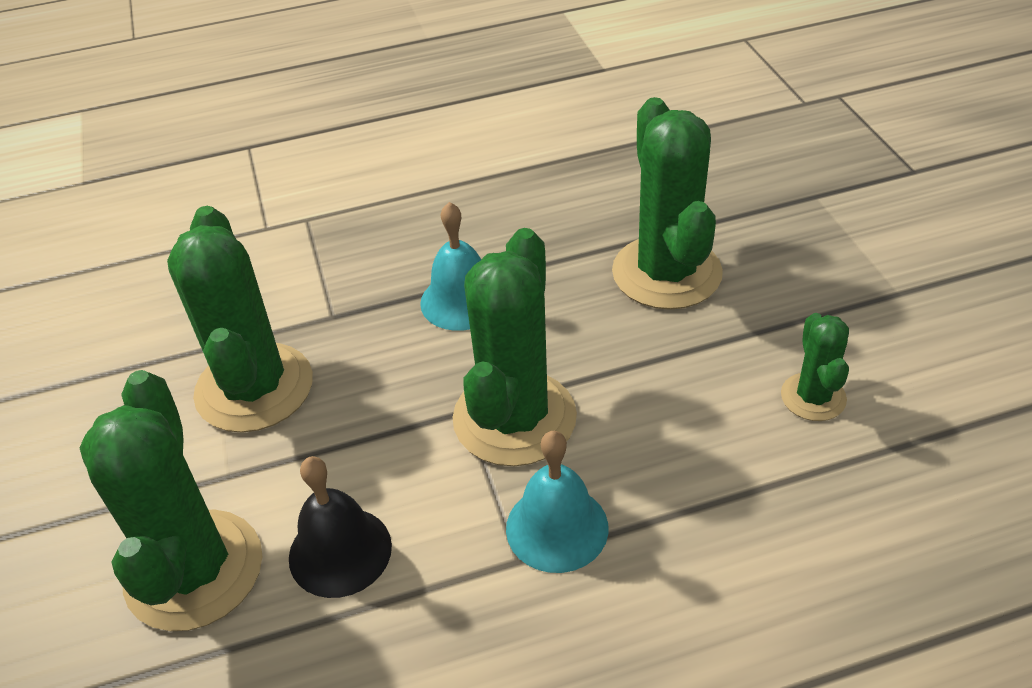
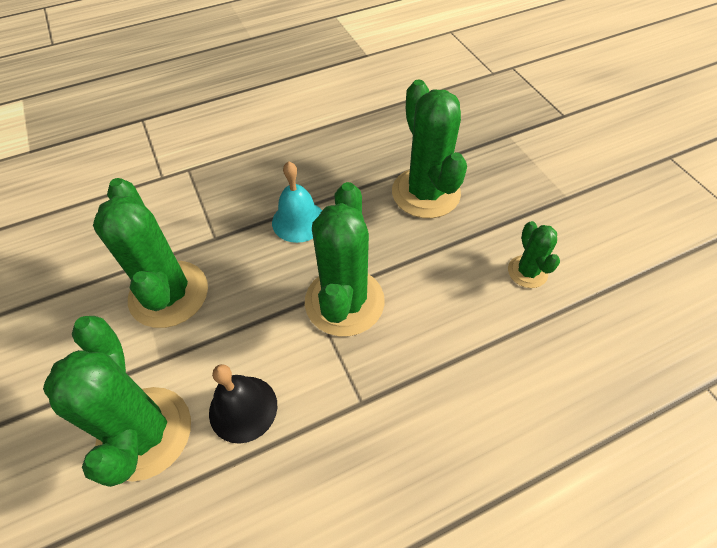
camera: 10 degrees left, 10 degrees up
turquoise bell [506,431,609,573] -> none

